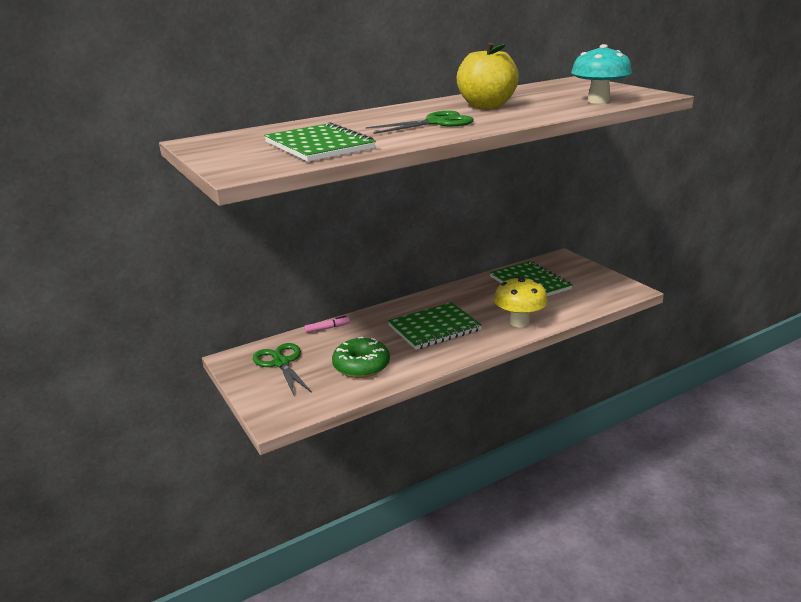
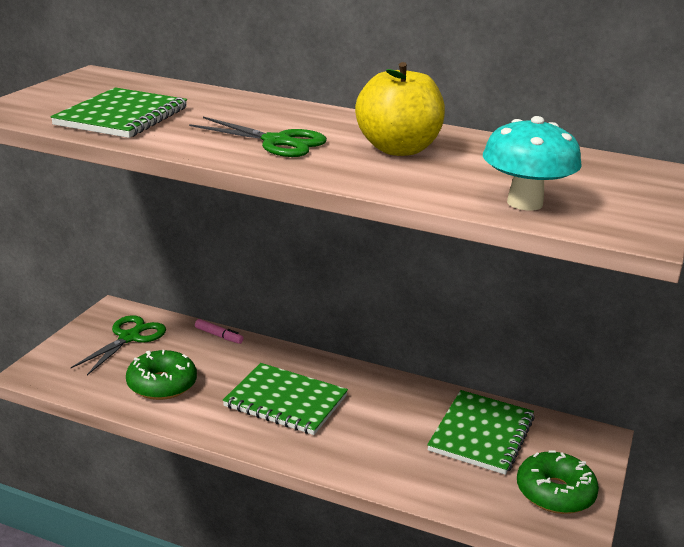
camera: 50 degrees right, 0 degrees up
yellow mushroom [494,276,548,327] -> none
none -> green donut [517,450,599,514]

